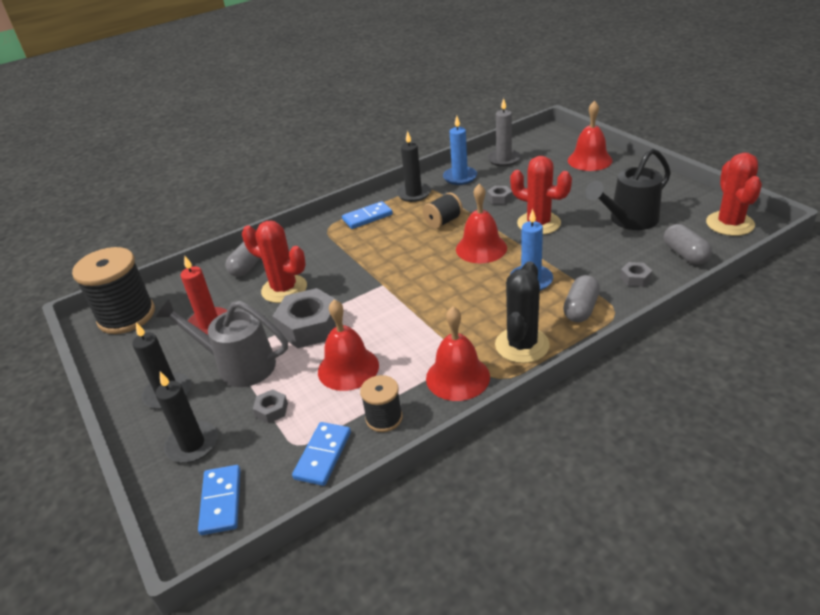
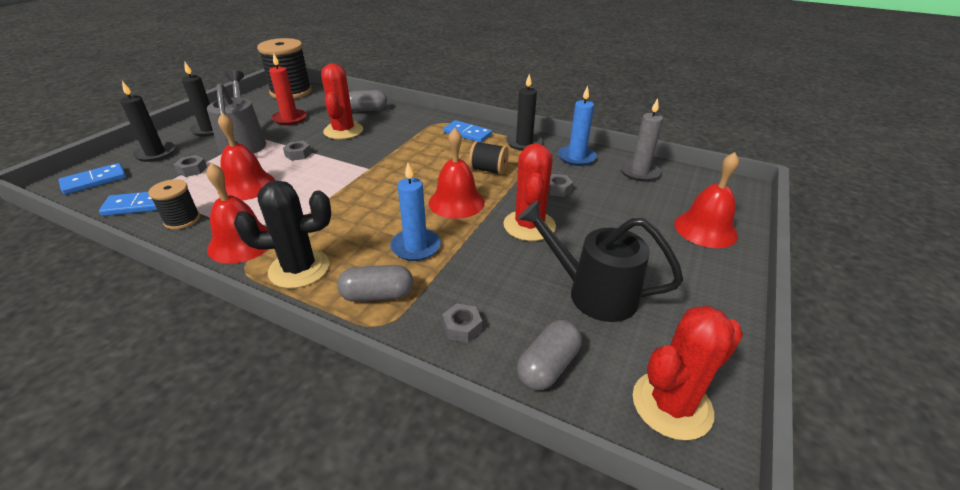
camera: 55 degrees right, 0 degrees up
grey nut [272,288,338,348] -> grey nut [283,141,312,161], size x0.46

